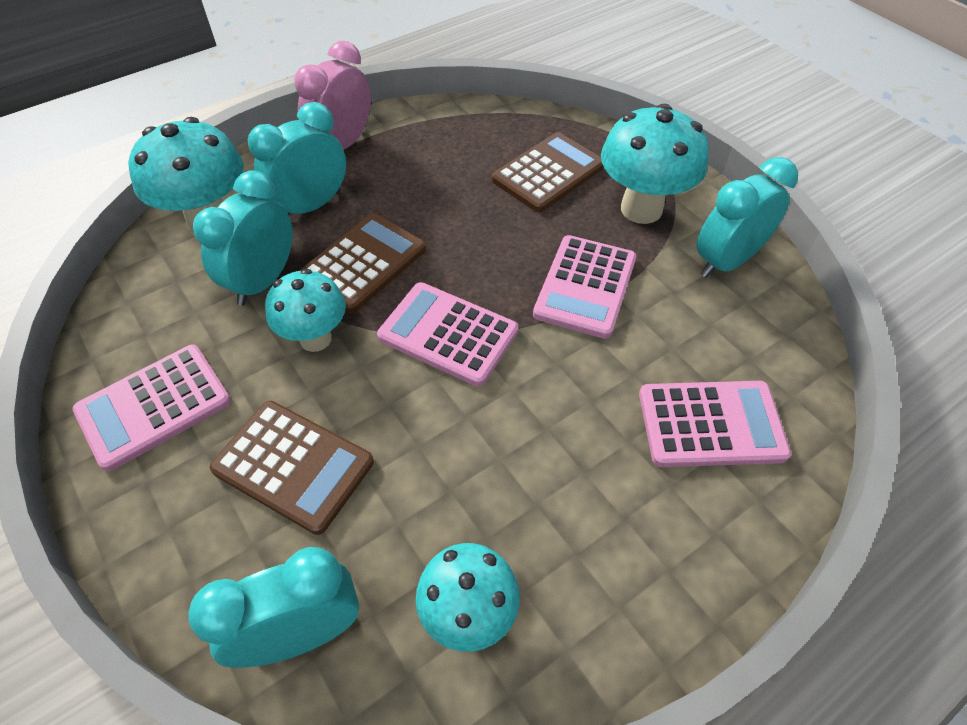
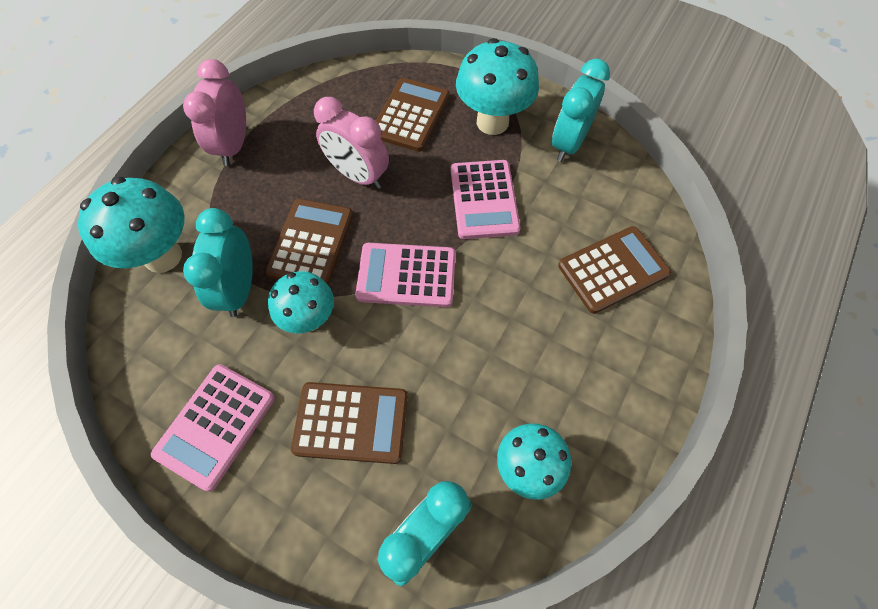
camera: 25 degrees left, 10 degrees up
turquoise clock [248,102,346,215] -> none
pink calculator [639,381,791,467] -> brown calculator [558,226,671,314]
none -> pink clock [314,97,389,189]

